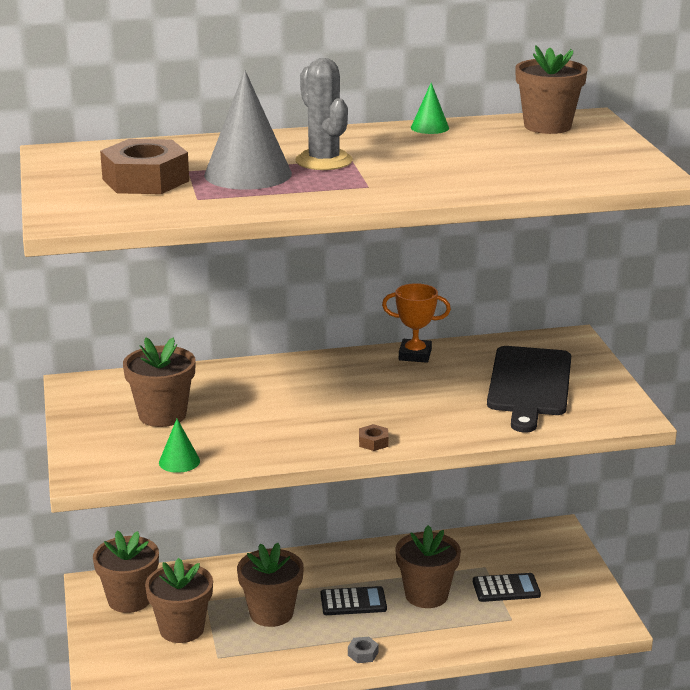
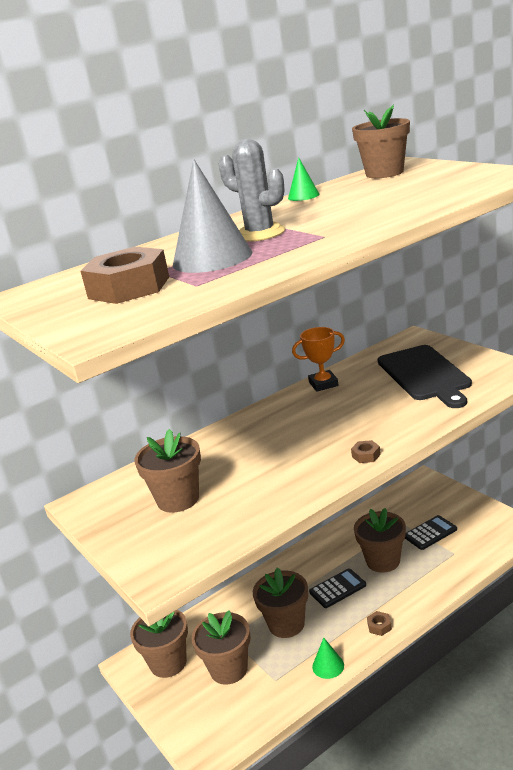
camera: 20 degrees left, 0 degrees up
green cone [159,419,200,473] -> green cone moved to [312,638,344,679]
grey nut [348,637,379,663] -> brown nut [367,611,392,636]

